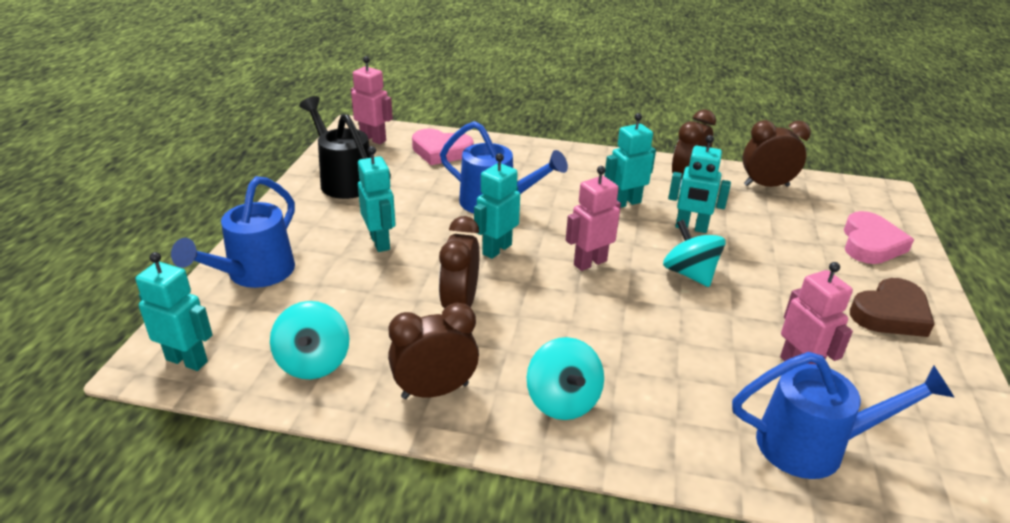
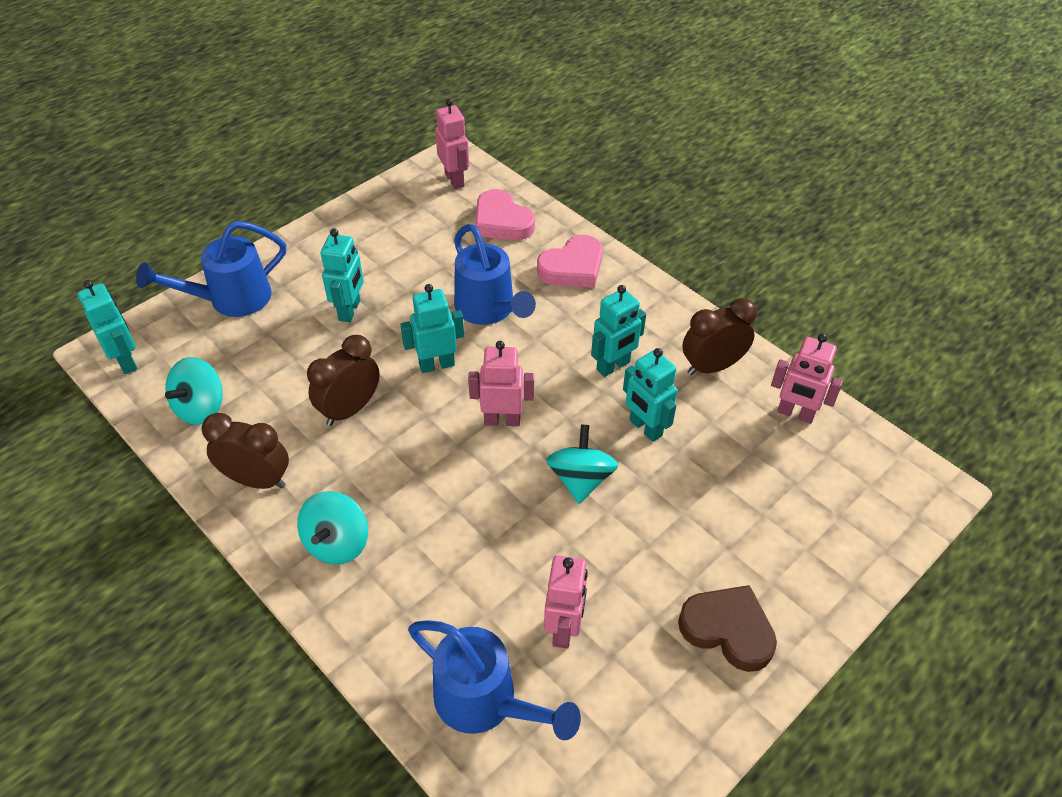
camera: 35 degrees right, 15 degrees up
black watering can [299,96,371,199] -> none
turquoise robot [605,113,656,208] -> turquoise robot turned 135 degrees clockwise [591,285,646,377]
brown clock [743,120,811,187] -> pink robot [771,334,843,424]
pink heart [844,211,914,264] -> pink heart moved to [537,235,603,288]
brown heart [850,278,935,337] -> brown heart turned 150 degrees counterclockwise [678,585,777,672]

